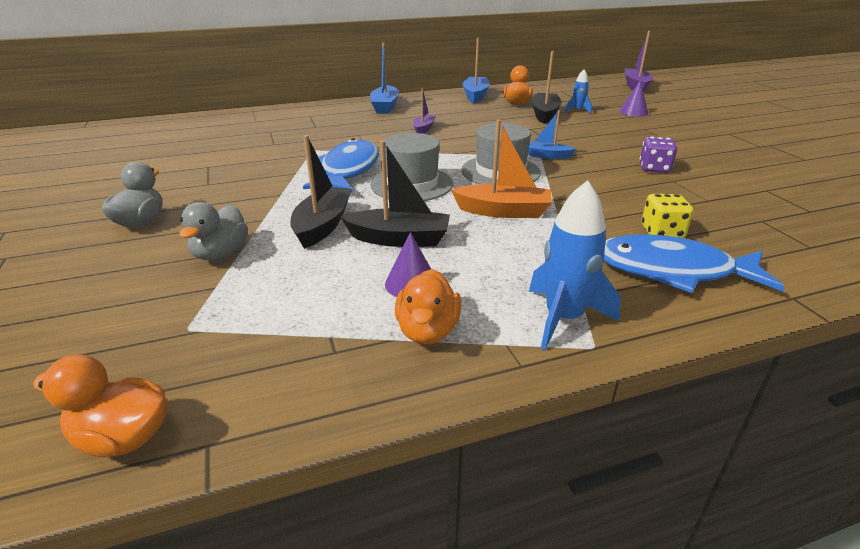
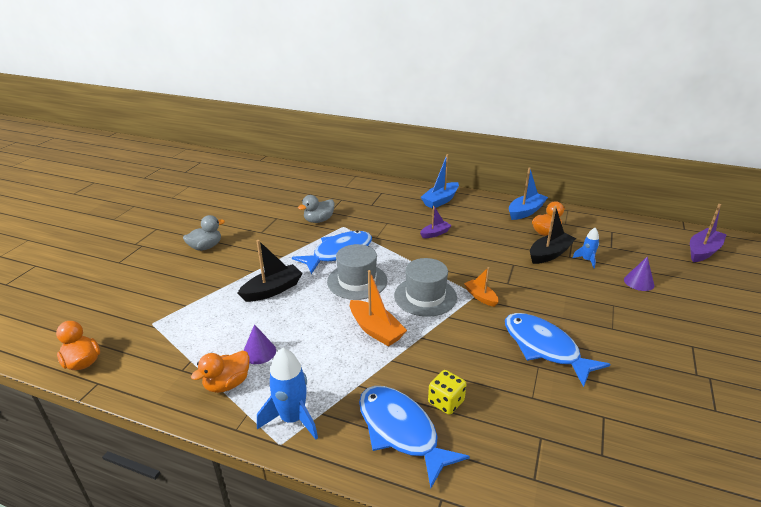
camera: 40 degrees right, 0 degrees up
grey duck [179,202,248,260] -> grey duck moved to [298,195,335,223]
black boat [340,141,450,247] -> none
blue boat [528,110,576,159] -> orange boat [464,267,499,307]
purple dice [640,137,677,173] -> blue fish [505,313,611,387]

